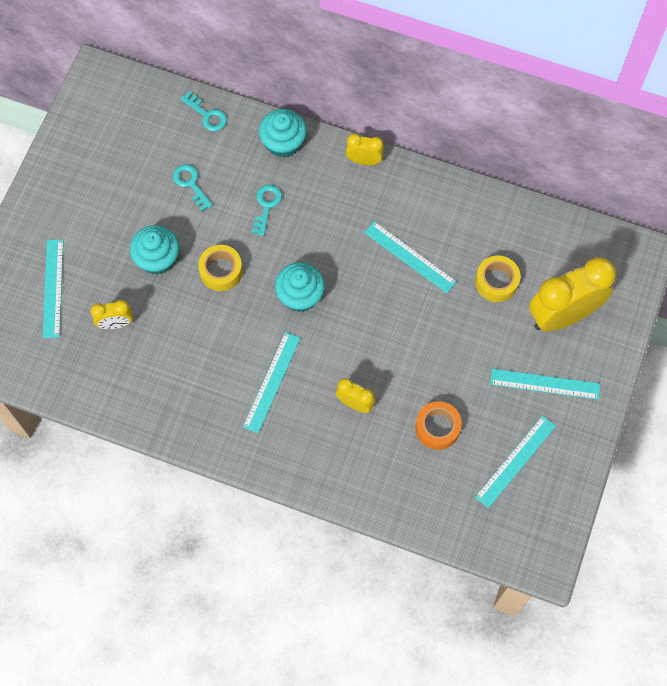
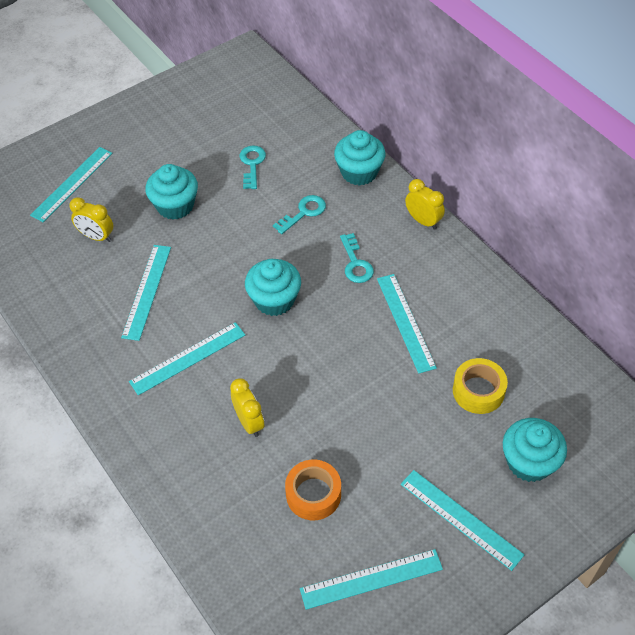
camera: 35 degrees right, 15 degrees down
turquoise key [181,91,227,131] -> turquoise key moved to [340,233,374,283]
yellow tape [198,245,243,291] -> none
yellow clock [529,257,616,332] -> turquoise cupcake [503,418,567,482]
none -> turquoise ruler [121,245,171,341]

